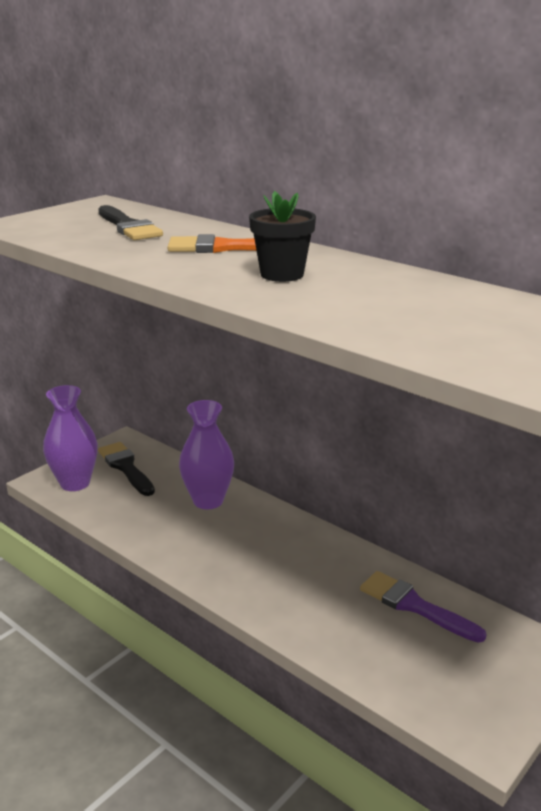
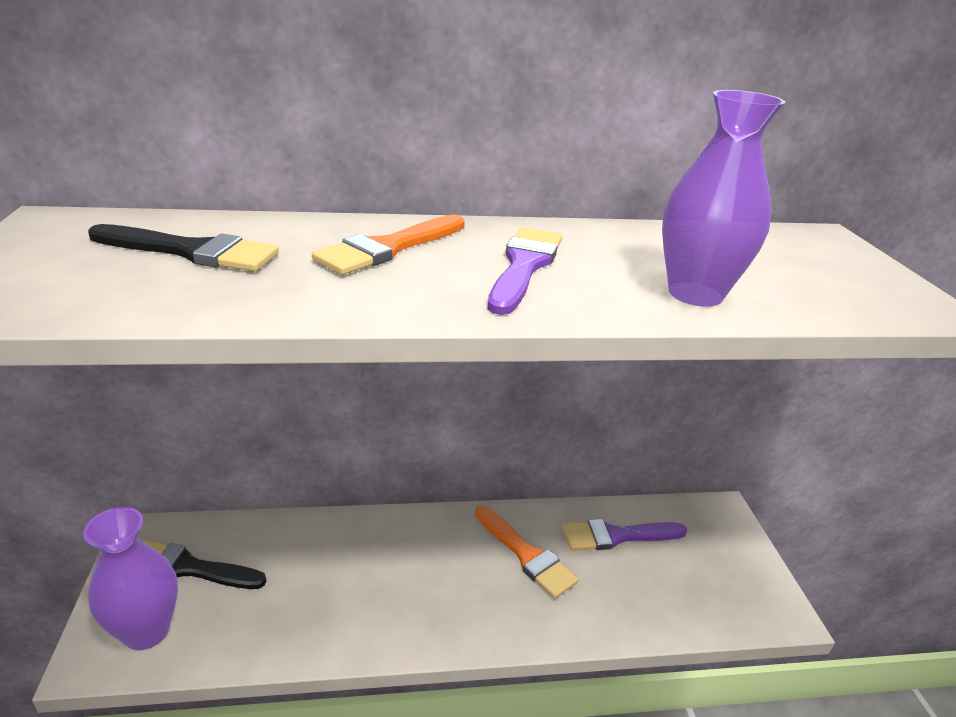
camera: 50 degrees left, 5 degrees up
purple vase [179,400,234,509] -> purple vase moved to [662,90,786,307]
black flower pot [249,191,316,282] -> purple brush [488,227,562,315]
none -> orange brush [475,506,579,599]

